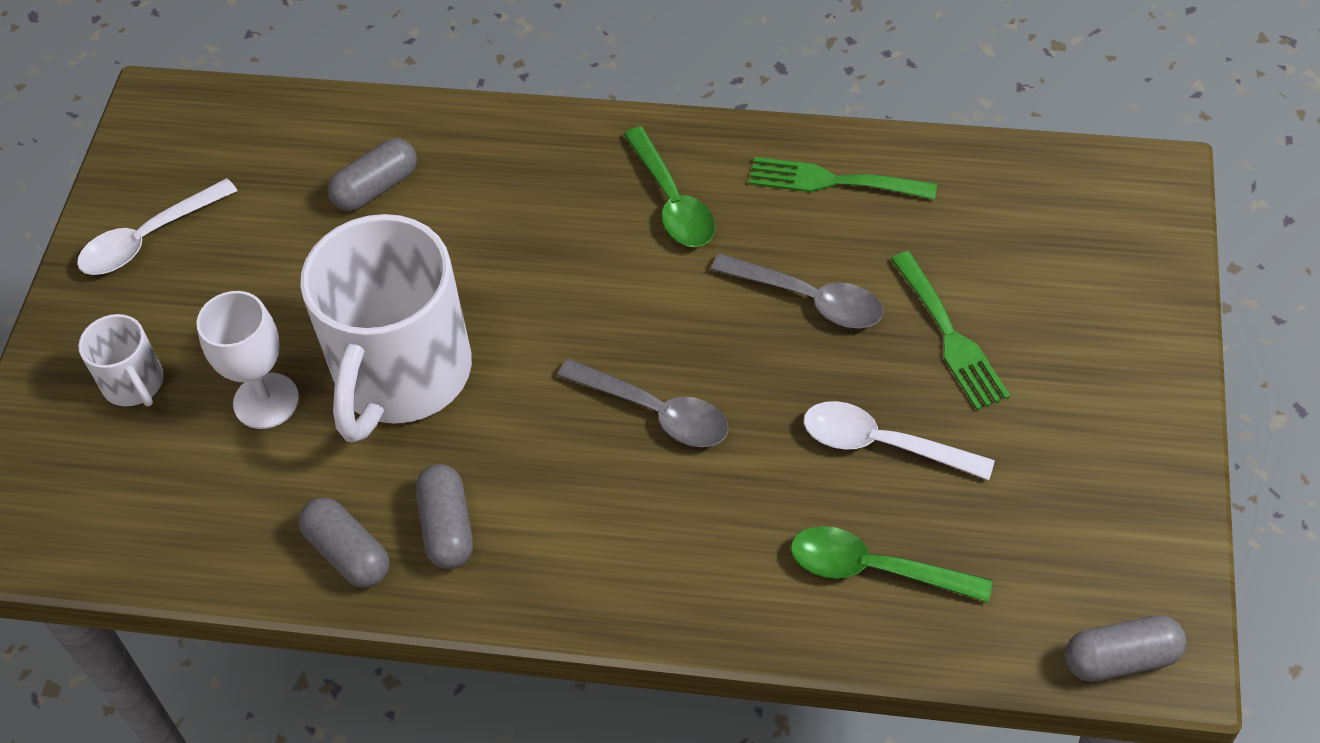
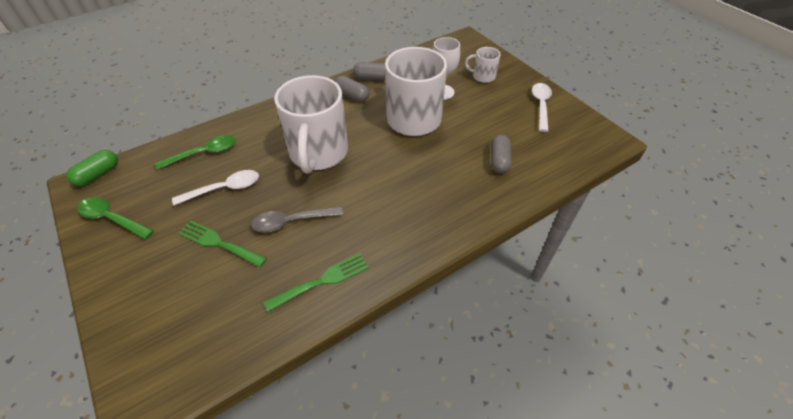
camera: 135 degrees right, 5 degrees down
grey spoon [557,359,729,447] -> white mug [274,75,348,174]
green spoon [623,127,715,247] -> green spoon moved to [77,197,154,239]
grey capsule [1065,615,1186,682] -> green capsule [66,150,118,186]

